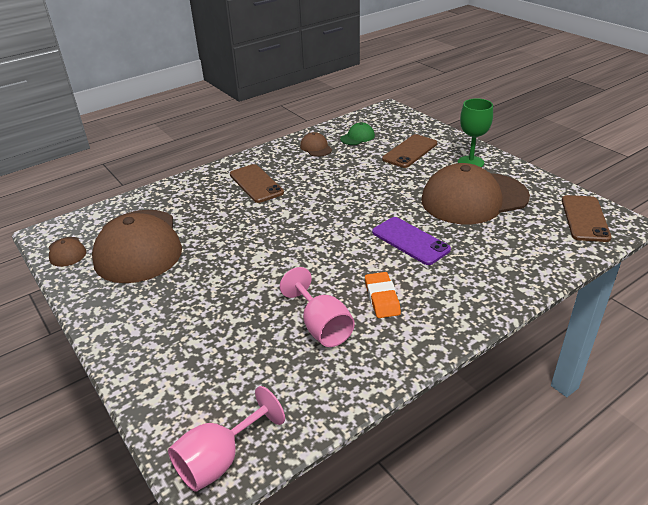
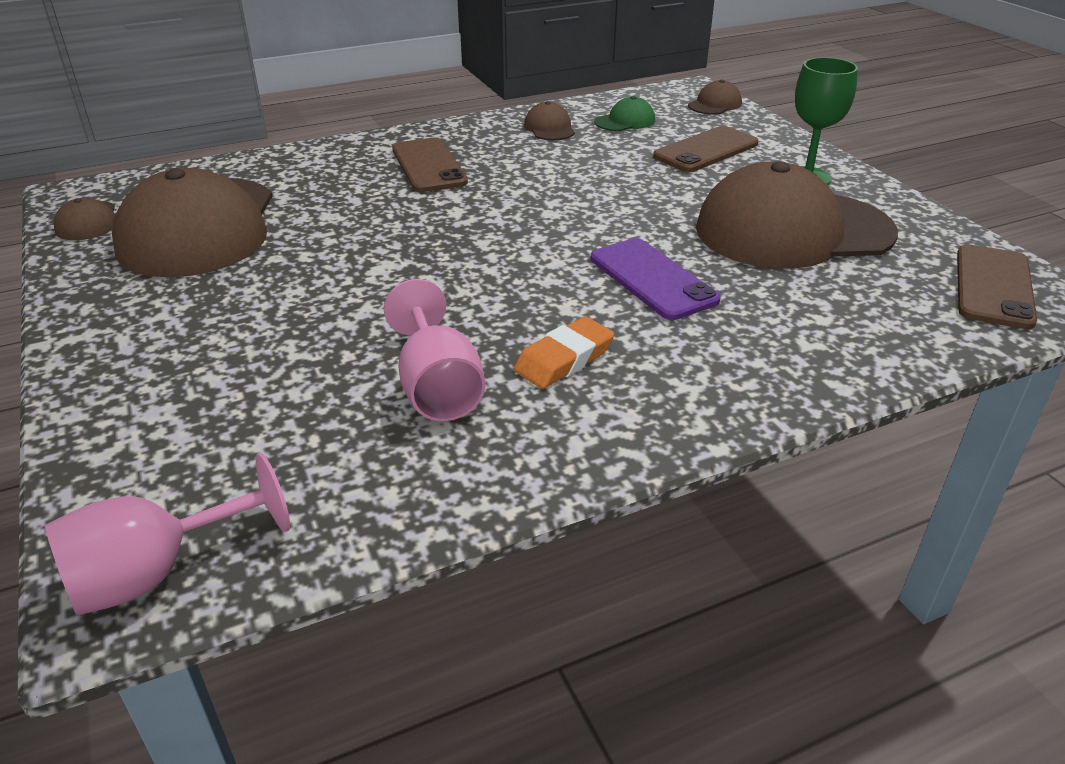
camera: 10 degrees right, 0 degrees up
orange eraser [365,272,401,318] -> orange eraser turned 45 degrees clockwise [514,316,614,389]
none -> brown cap [688,80,742,115]

